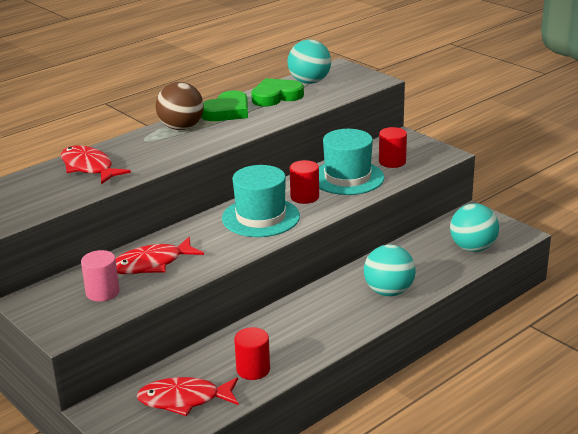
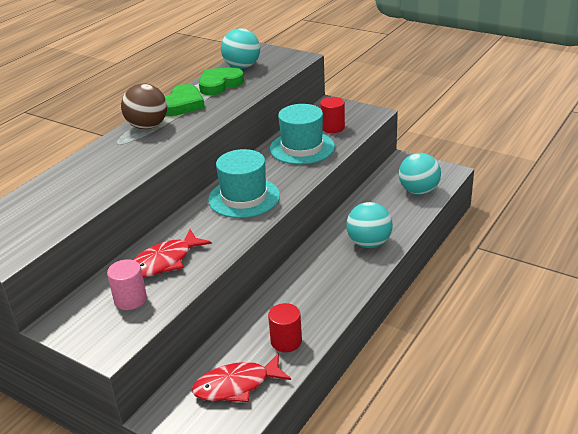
camera: 15 degrees left, 5 degrees up
red fish [61,145,131,184] -> none
red cylinder [290,160,319,204] -> none

